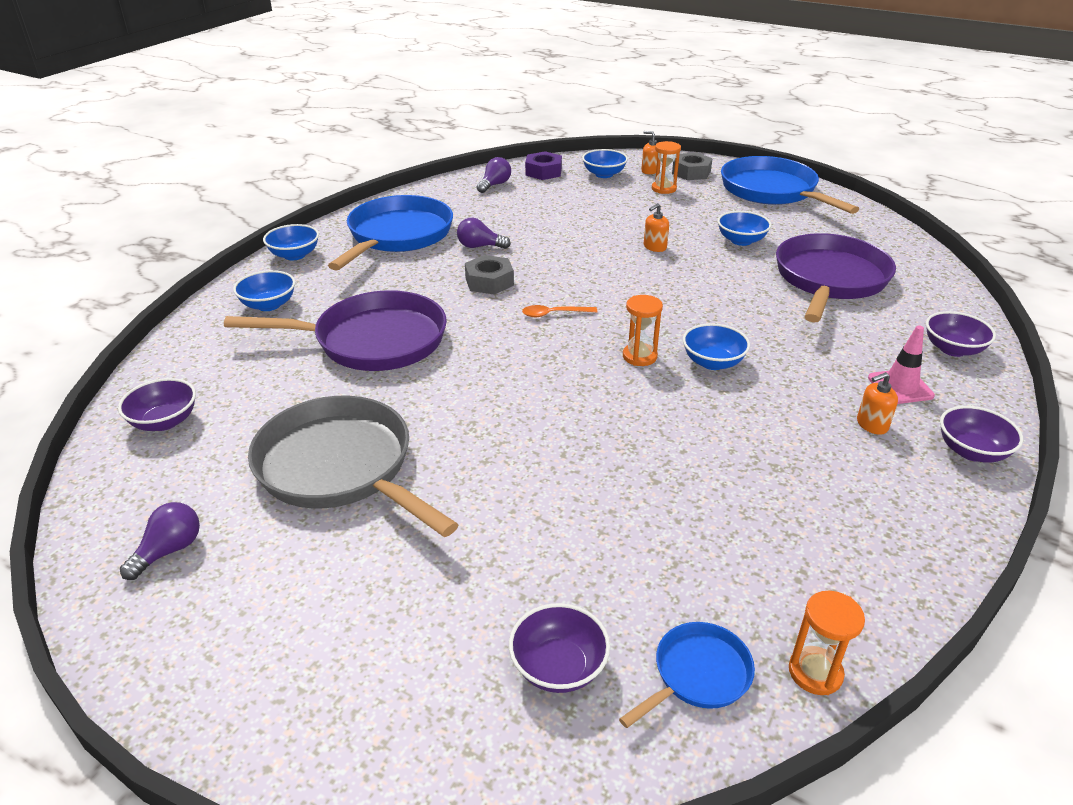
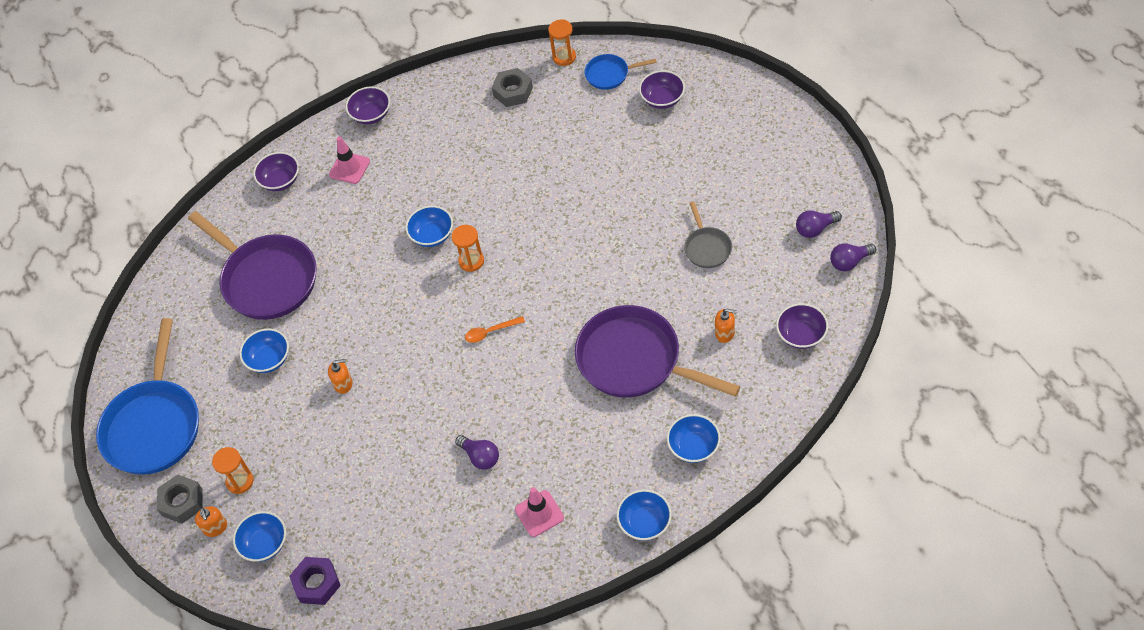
camera: 140 degrees left, 20 degrees up
grey pan [248,396,459,537] -> grey pan [684,201,732,268], size x0.48
blue pan [328,195,453,270] -> pink traffic cone [515,487,564,537]
grey nut [465,255,514,295] -> grey nut moved to [492,68,533,107]
purple light bulb [477,157,511,193] -> purple light bulb moved to [830,243,876,271]
orange spoon [522,305,597,317] -> orange spoon turned 135 degrees clockwise [465,316,525,343]
purple pan [776,233,896,322] -> purple pan turned 105 degrees counterclockwise [188,211,317,320]
orange soap dispenser [857,372,898,435] -> orange soap dispenser moved to [715,308,737,343]

